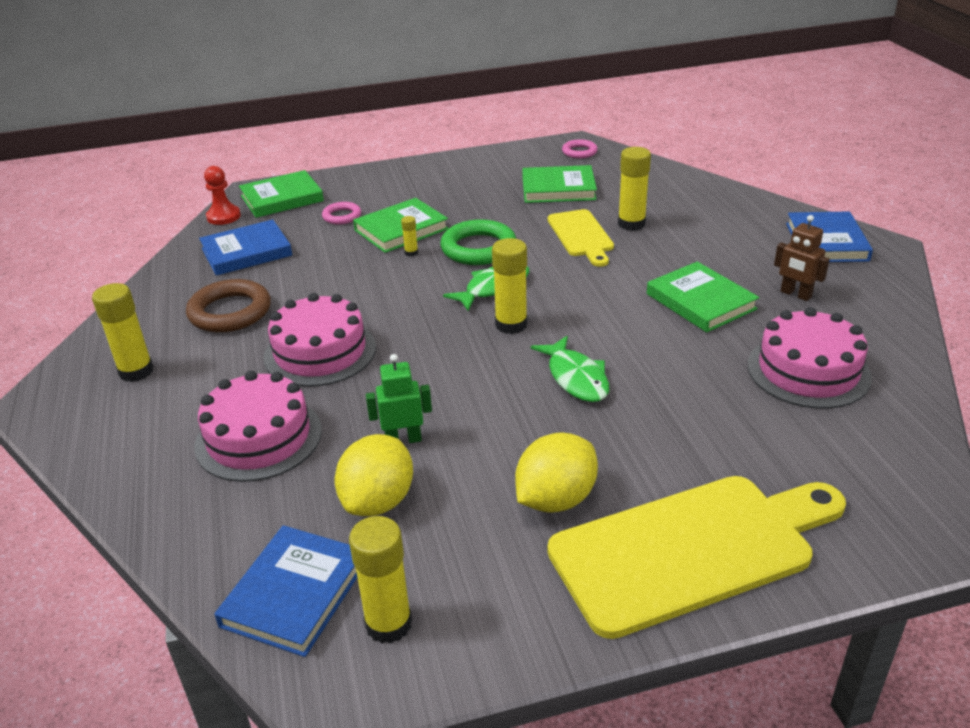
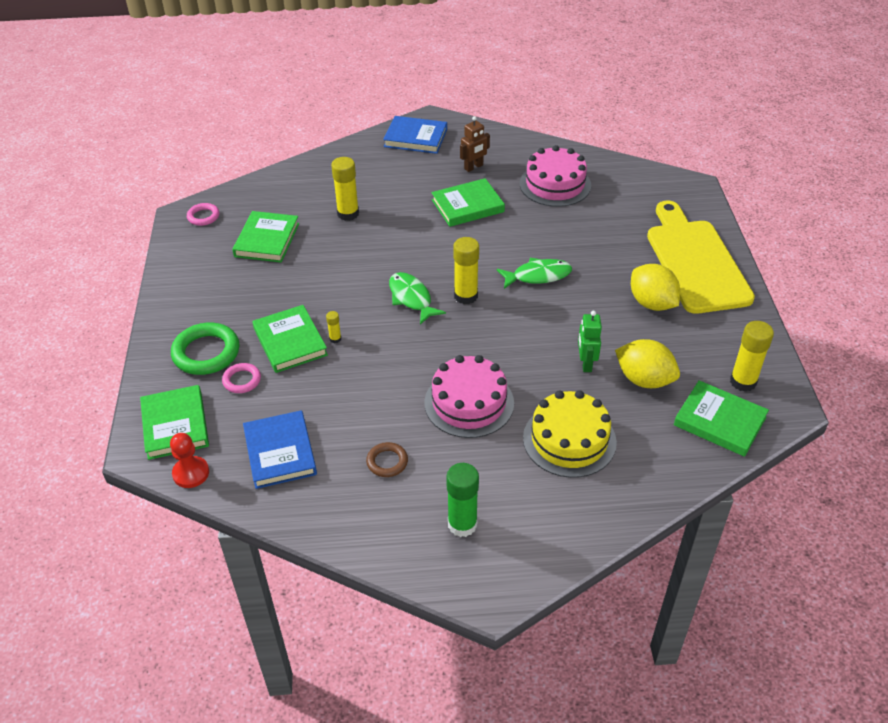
camera: 80 degrees left, 10 degrees up
yellow glue stick [92,283,154,382] -> green glue stick [446,463,479,537]
brown ring [186,279,271,332] -> brown ring [366,442,408,477], size x0.55
pink cake [194,371,322,482] -> yellow cake [523,390,617,478]
blue book [214,525,357,657] -> green book [674,380,769,457]
green ring [440,219,516,265] -> green ring moved to [171,323,240,375]
yellow cutting board [548,209,614,267] -> none

